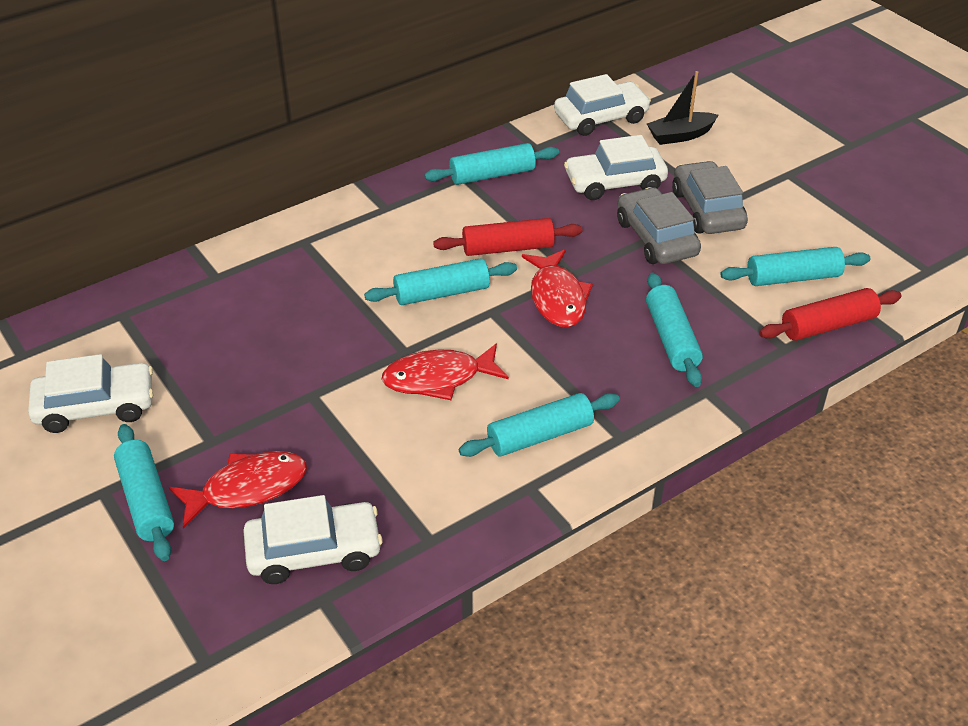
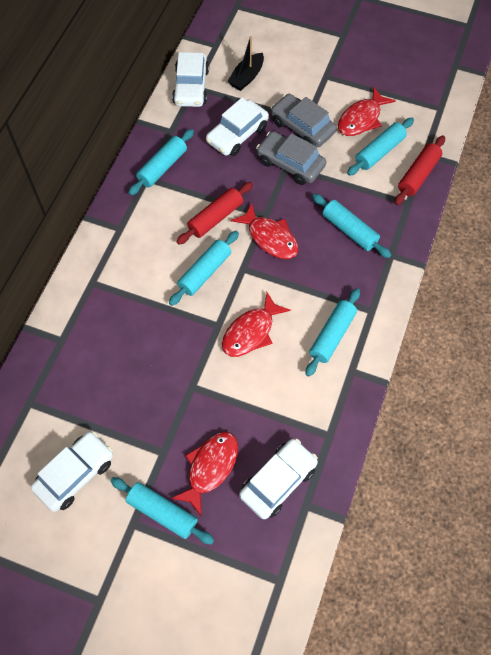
camera: 35 degrees left, 20 degrees up
white car [554,74,651,136] -> white car turned 150 degrees clockwise [172,52,209,107]
none -> red fish [338,87,396,136]

